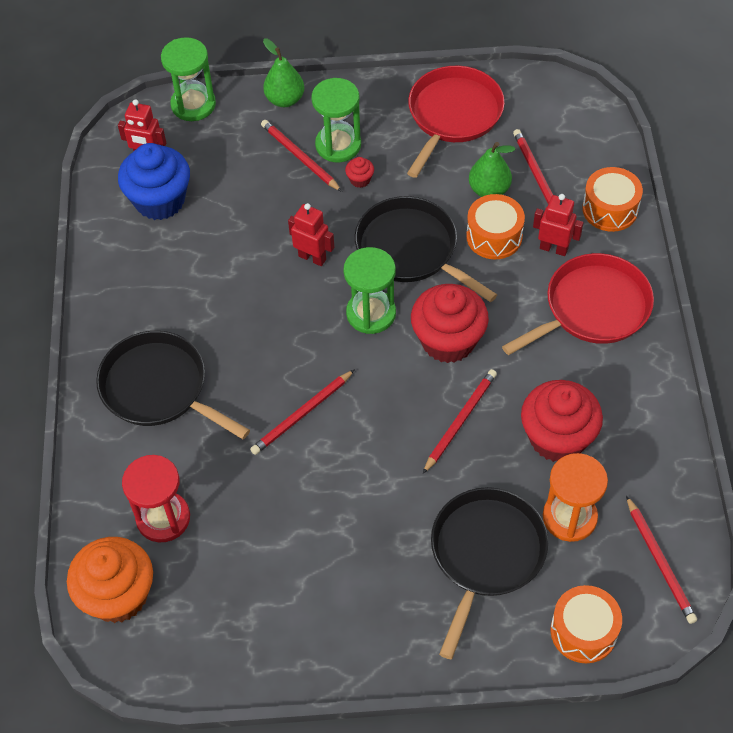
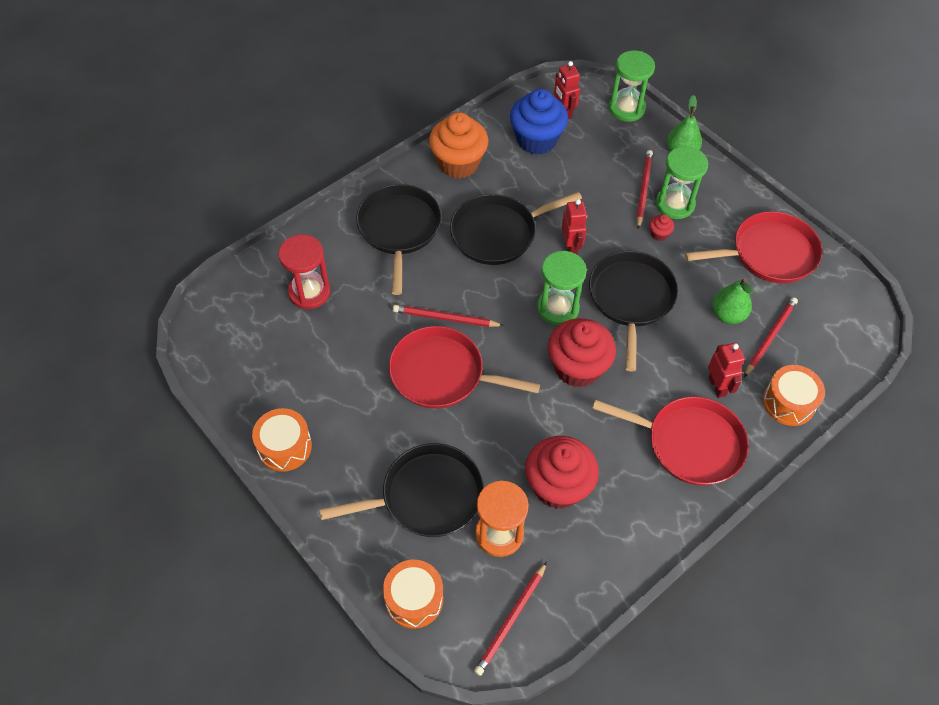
camera: 50 degrees right, 0 degrees up
orange cupcake [67,537,153,623] -> orange cupcake moved to [429,112,488,178]
red pencil [423,369,497,474] -> none
orange drum [466,194,525,259] -> orange drum moved to [252,408,312,472]
none -> red pan [389,326,540,409]
none -> black pan [450,192,582,265]

